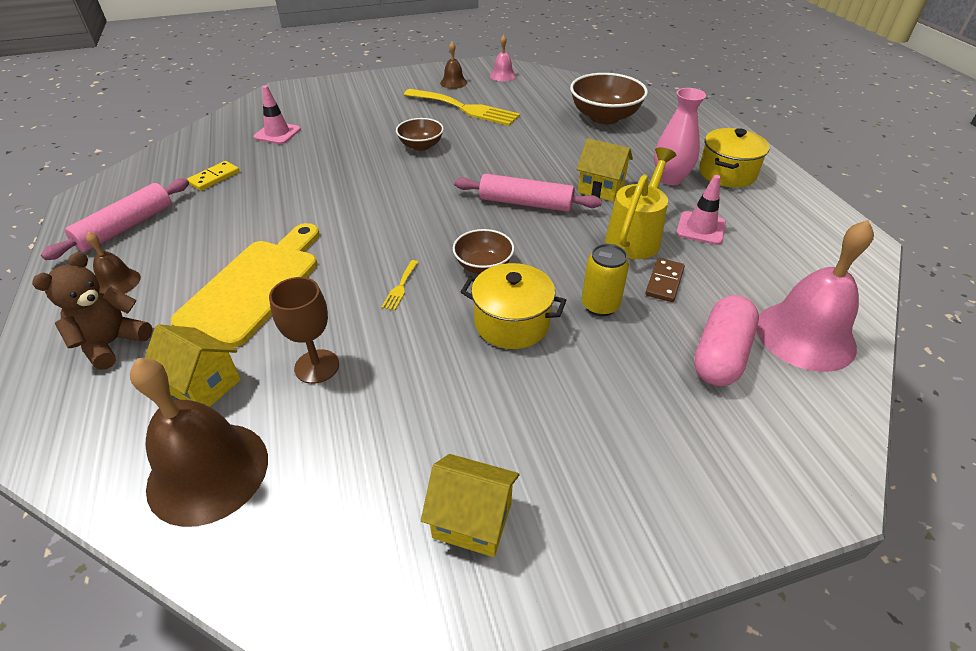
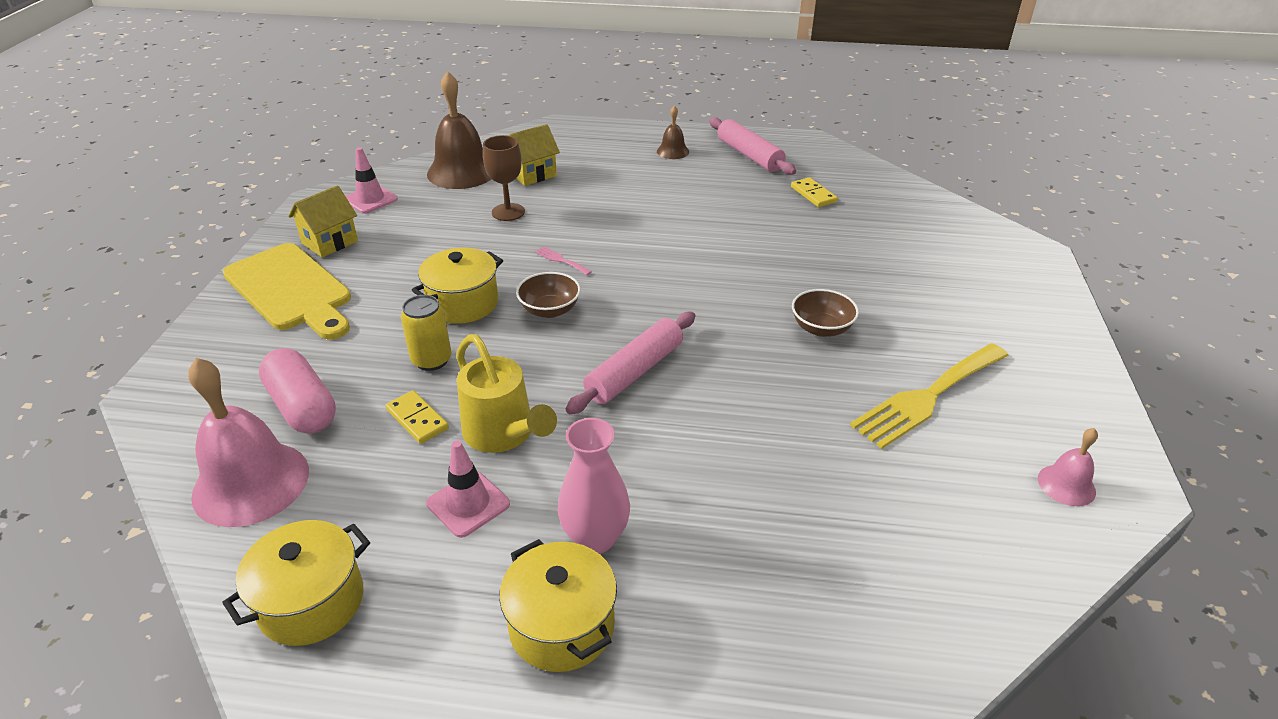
camera: 115 degrees right, 5 degrees down
brown teddy bear [32,252,153,370] -> none
yellow cutting board [170,223,320,348] -> yellow cutting board moved to [223,243,351,340]
pink traffic cone [254,85,301,144] -> pink traffic cone moved to [346,147,398,214]
yellow fork [382,260,418,311] -> pink fork [535,246,592,275]
brown bell [440,42,467,89] -> none
brown bowl [570,73,648,124] -> none
yellow house [576,138,633,202] -> none
brown domino [645,258,685,302] -> yellow domino [385,391,449,444]
none -> yellow pot [222,520,370,646]

